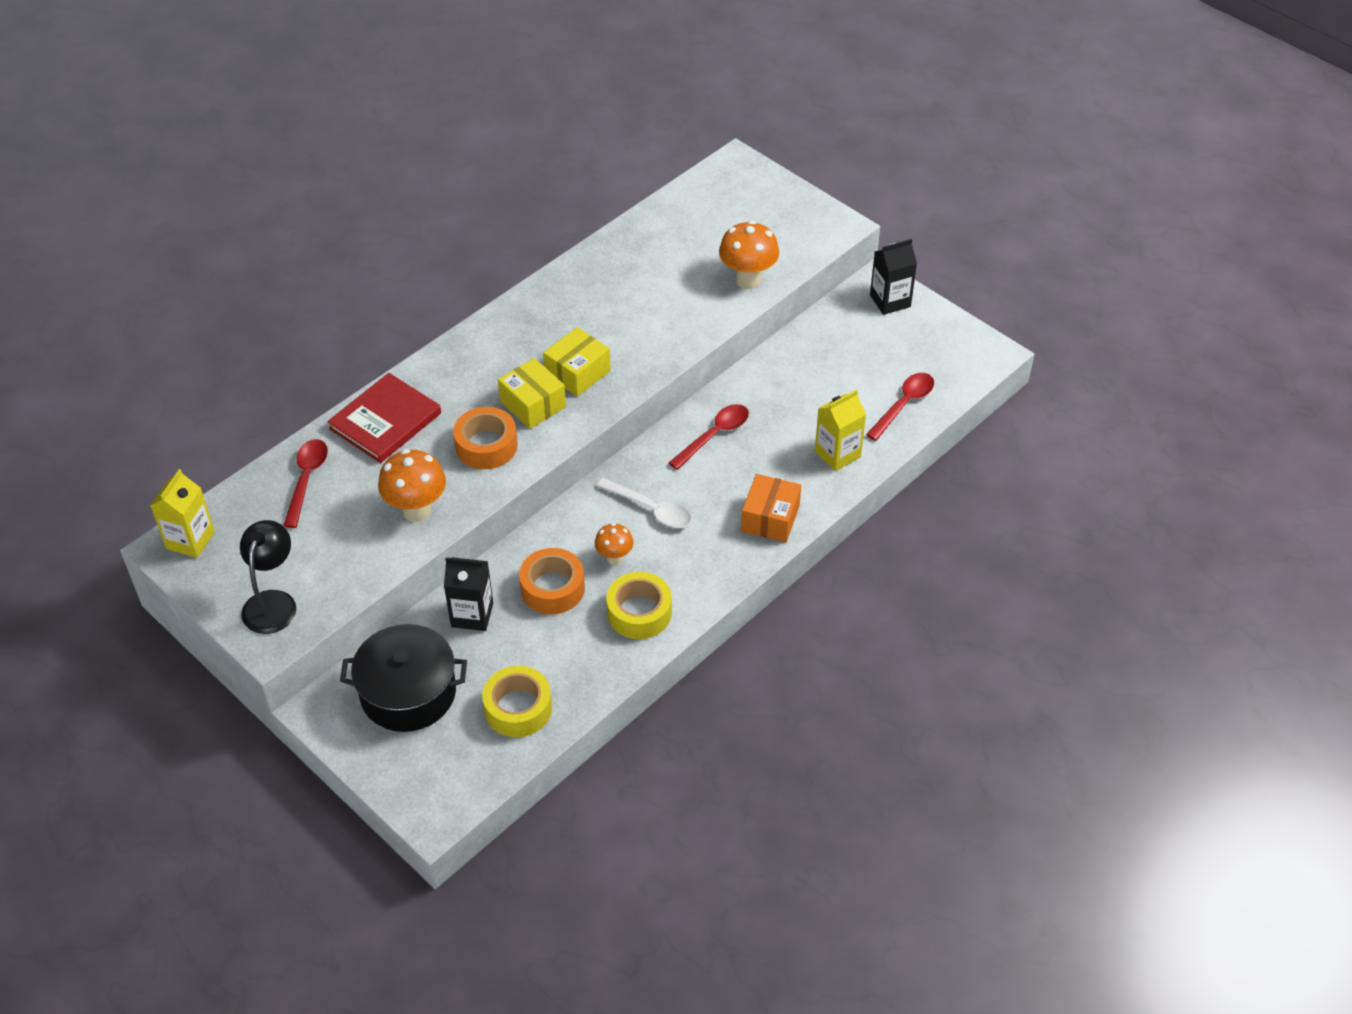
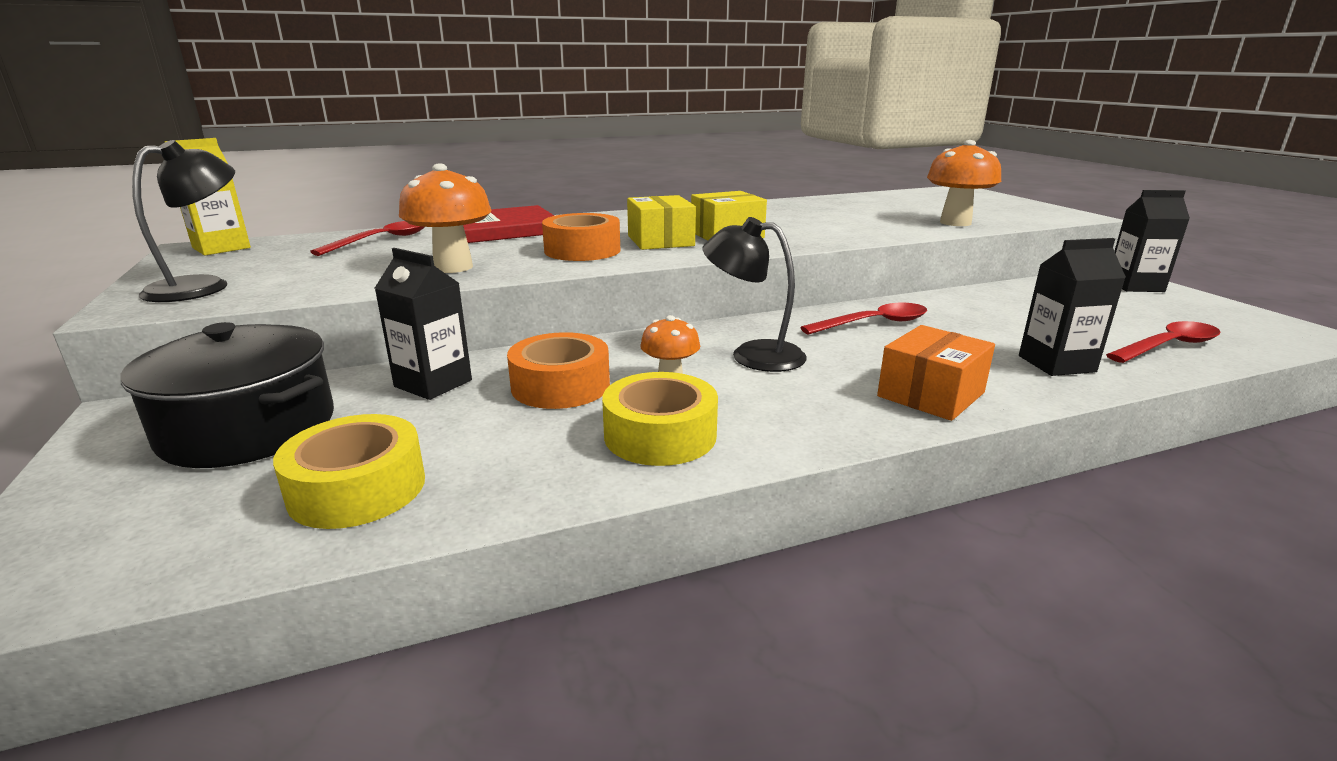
camera: 25 degrees right, 25 degrees down
white spoon [596,478,692,528] -> black lamp [703,217,807,372]
yellow carton [815,390,866,471] -> black carton [1019,238,1126,376]

